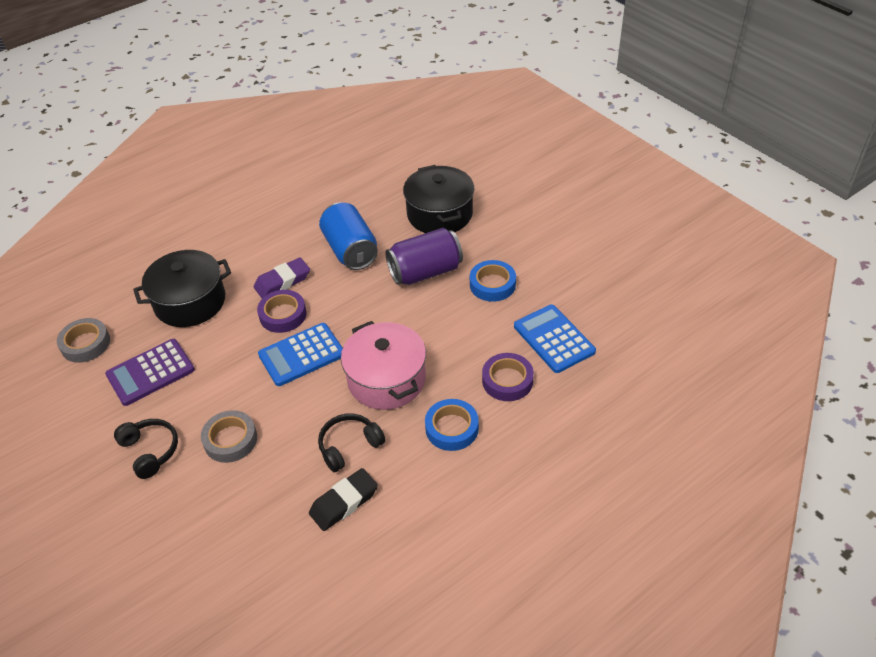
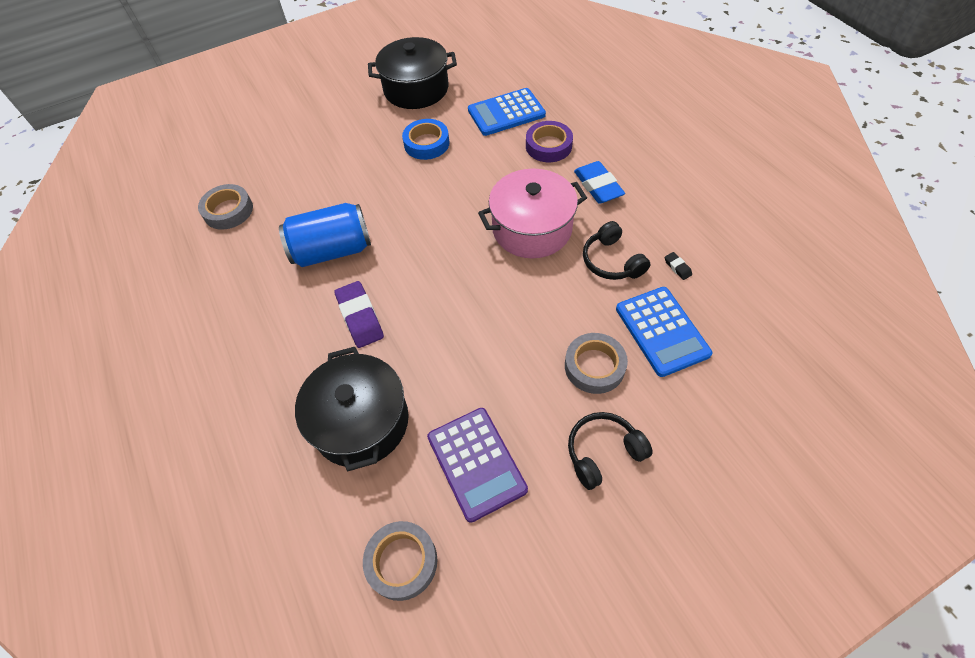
camera: 80 degrees left, 10 degrees up
purple tape [257,290,307,333] -> none
blue calculator [258,323,343,386] -> blue calculator moved to [616,287,712,377]
black eraser [309,468,378,531] -> black eraser [665,252,692,280], size x0.46
purple can [385,228,463,285] -> none
black pot [403,165,474,233] -> black pot moved to [368,37,457,109]
blue tape [425,399,479,451] -> blue eraser [574,161,625,204]
none -> grey tape [198,184,253,230]

